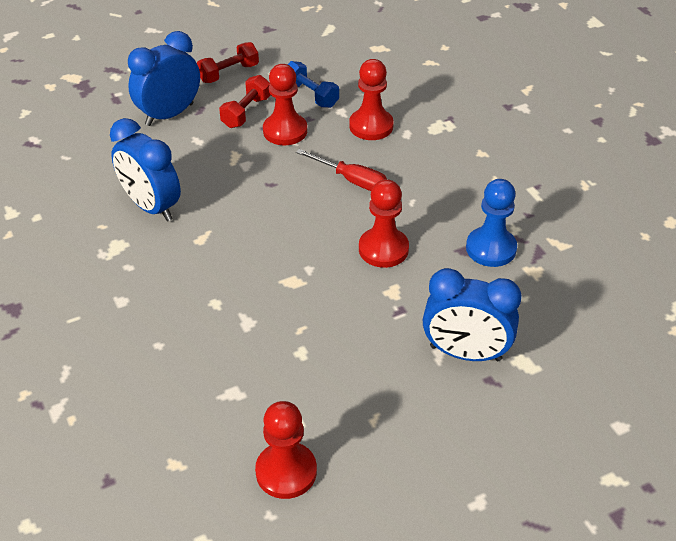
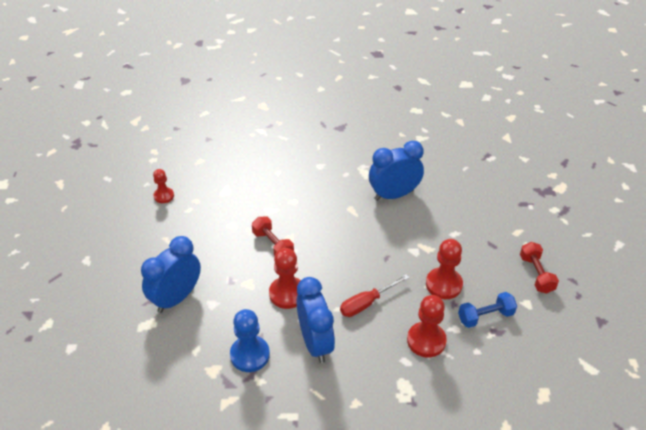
camera: 115 degrees right, 0 degrees up
blue clock [128,31,200,126] -> blue clock moved to [296,277,335,363]
red dumbbell [219,75,271,128] -> red dumbbell moved to [252,217,294,256]
red pawn [255,401,317,499] -> red pawn [153,169,174,203], size x0.61

